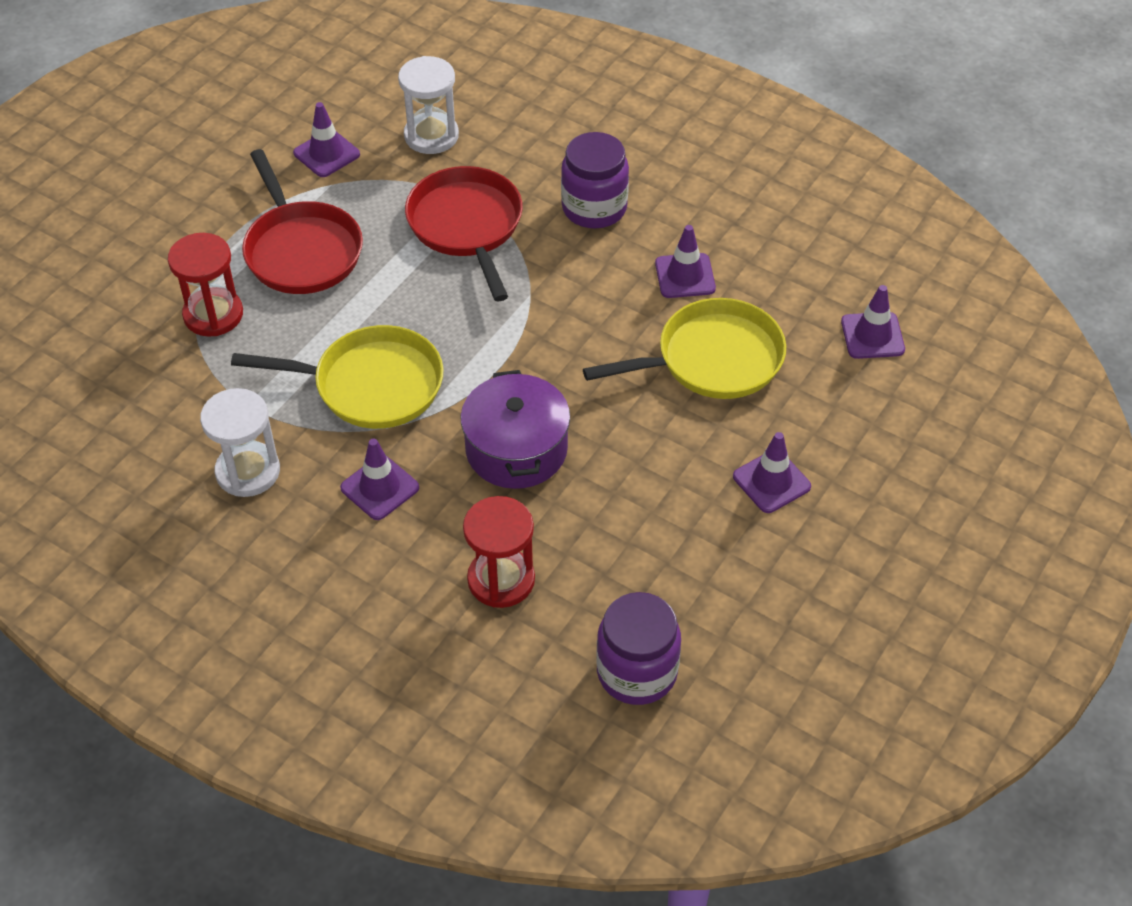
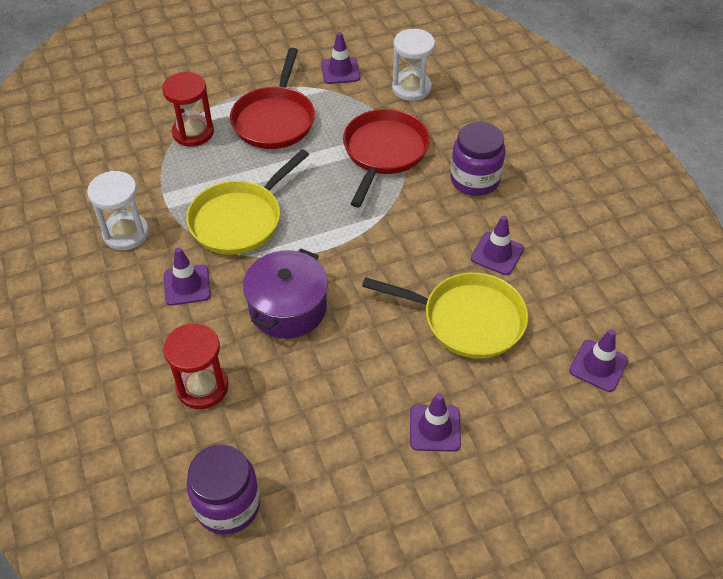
camera: 35 degrees right, 0 degrees up
yellow pan [231,325,444,429] -> yellow pan turned 90 degrees clockwise [186,149,309,255]

